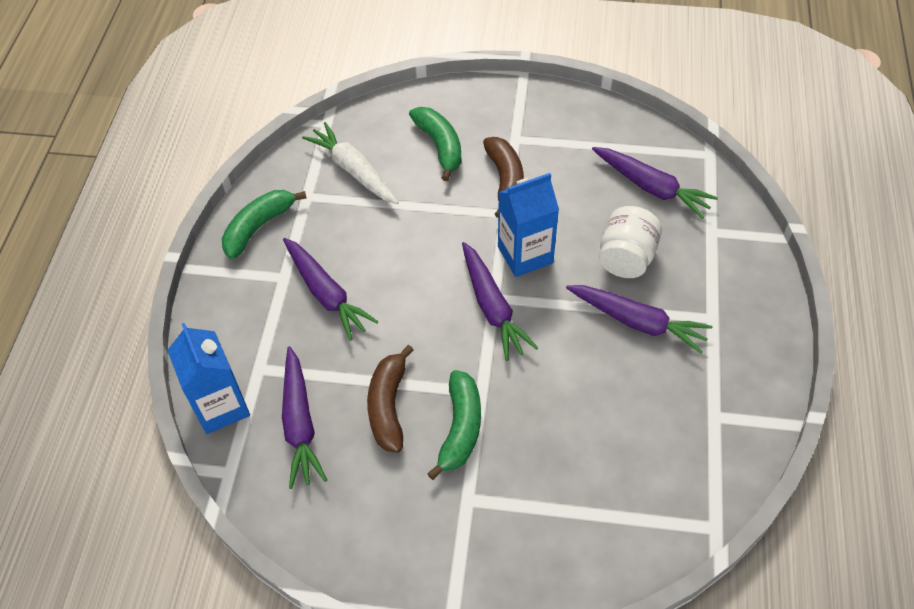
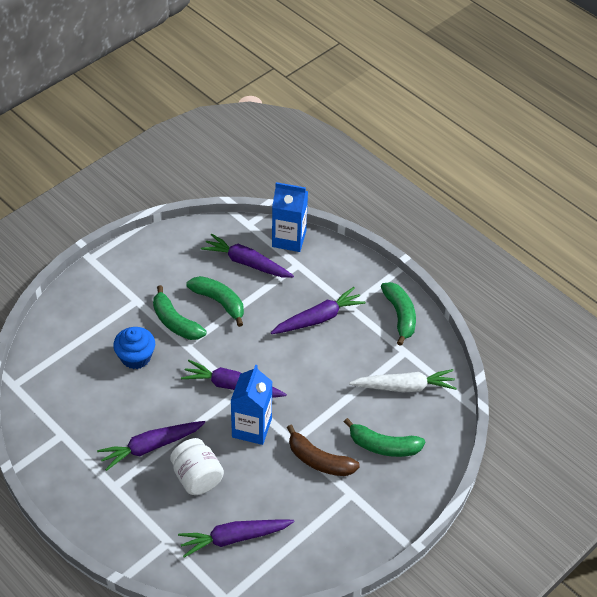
camera: 125 degrees right, 5 degrees down
purple carrot [283,238,379,341] -> purple carrot turned 150 degrees clockwise [271,287,366,334]
brown banana [367,345,414,453] -> green banana [186,276,244,327]
none -> blue cupcake [113,327,155,369]

